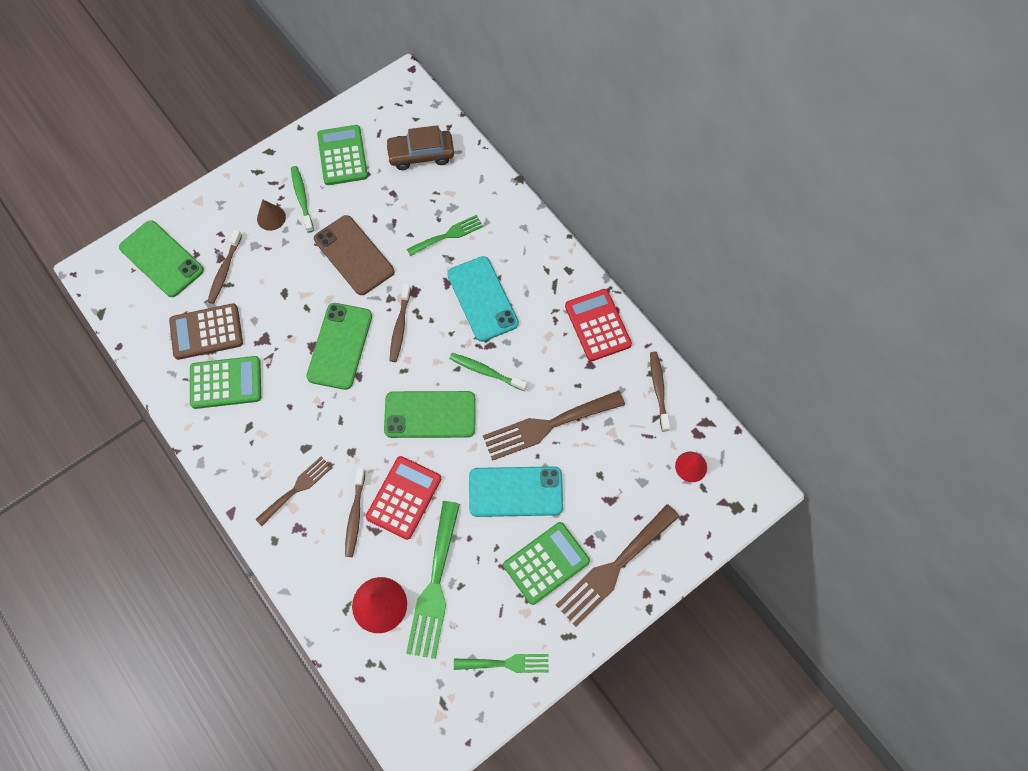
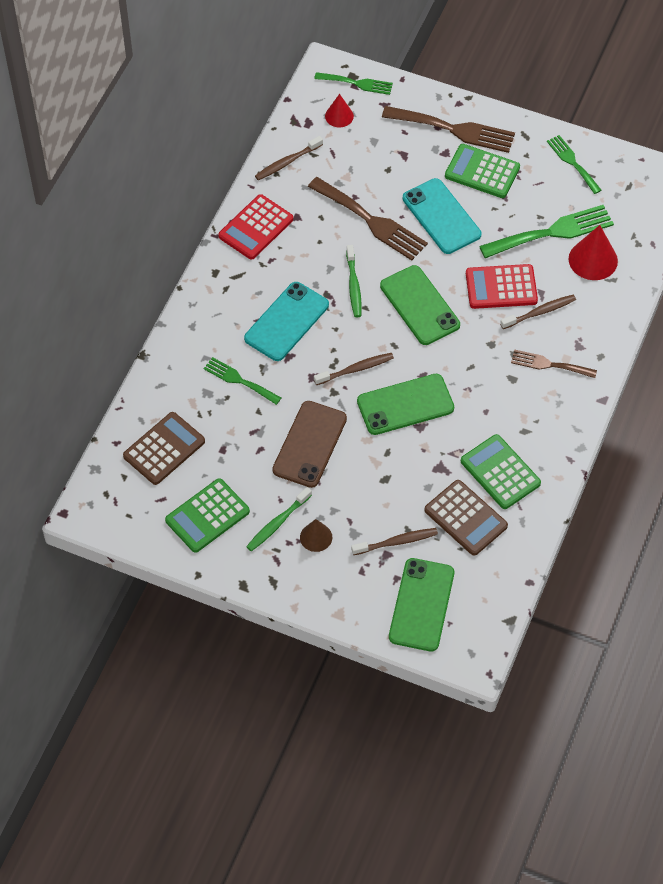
camera: 120 degrees left, 10 degrees down
brown car [385,125,454,170] -> brown calculator [123,412,205,485]
none -> green fork [314,72,393,95]

